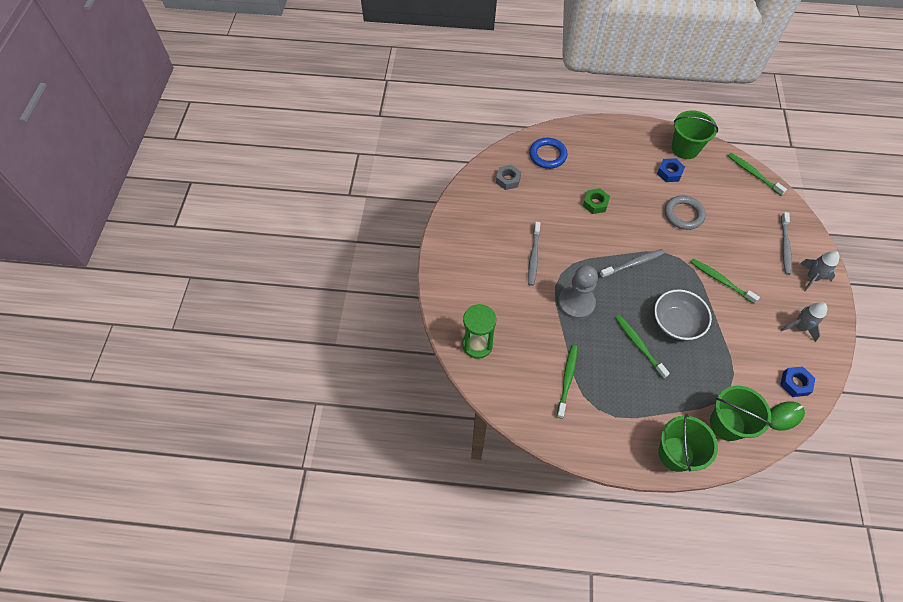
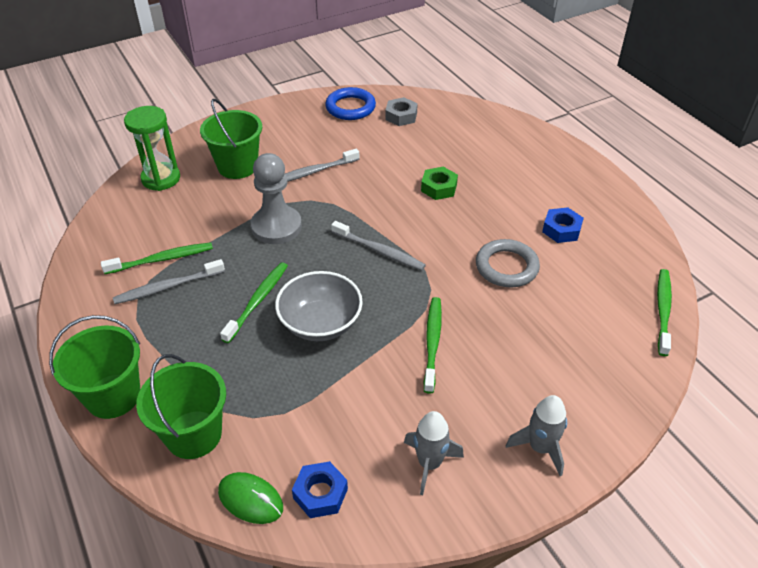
camera: 55 degrees right, 15 degrees down
blue ring [529,138,567,169] -> blue ring moved to [325,87,376,120]
green bucket [672,110,718,159] -> green bucket moved to [200,99,262,179]
grey toothbrush [781,212,792,275] -> grey toothbrush moved to [113,259,225,304]

